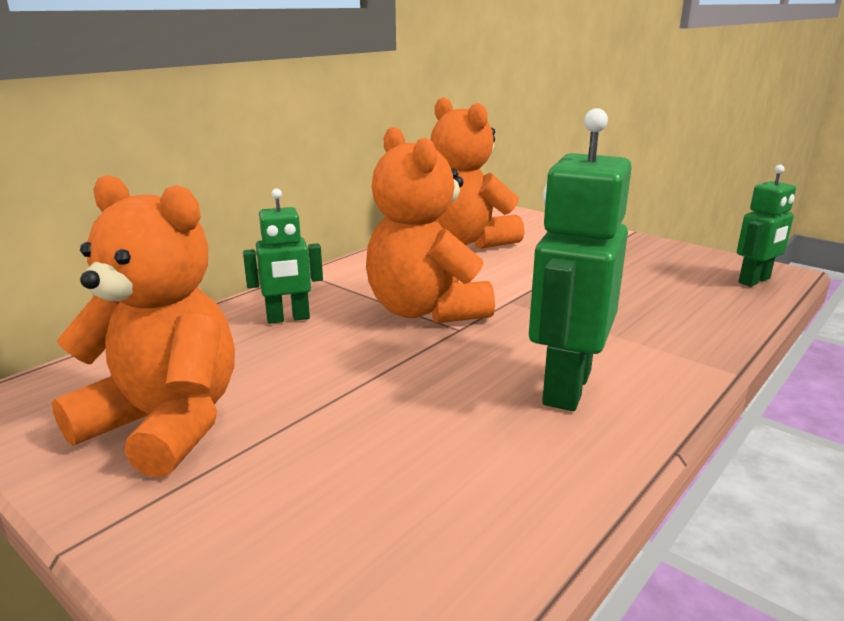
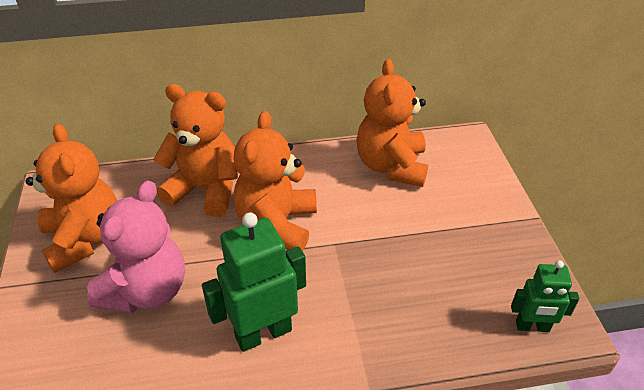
camera: 40 degrees right, 20 degrees up
green robot [243,188,323,324] -> orange teddy bear [153,84,238,217]
none -> pink teddy bear [87,181,185,313]

